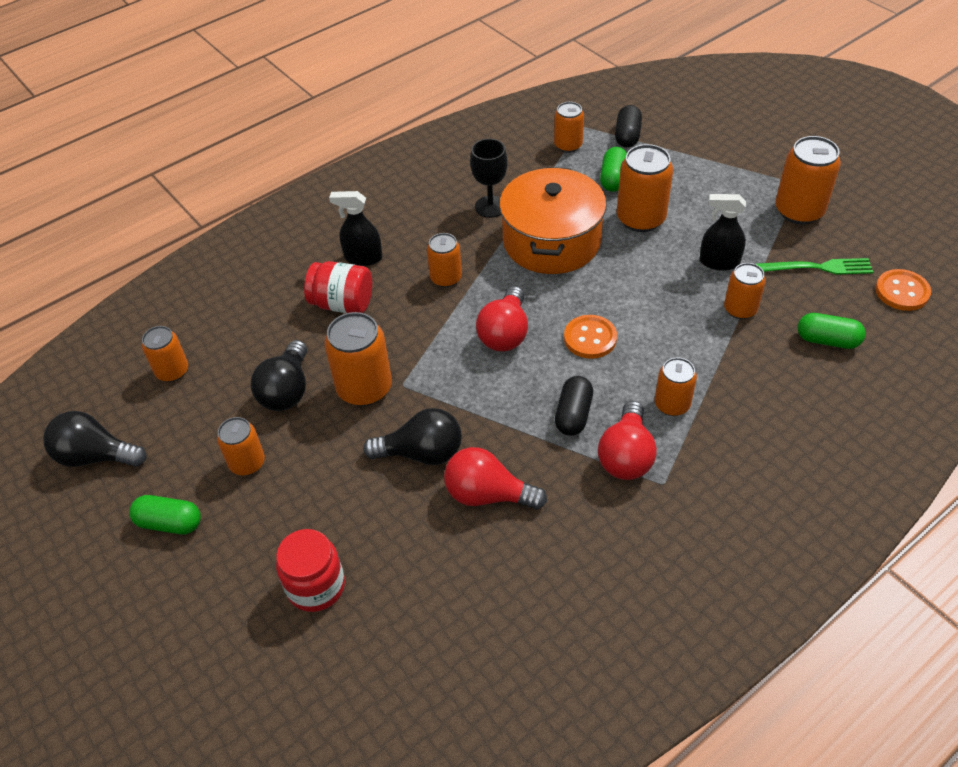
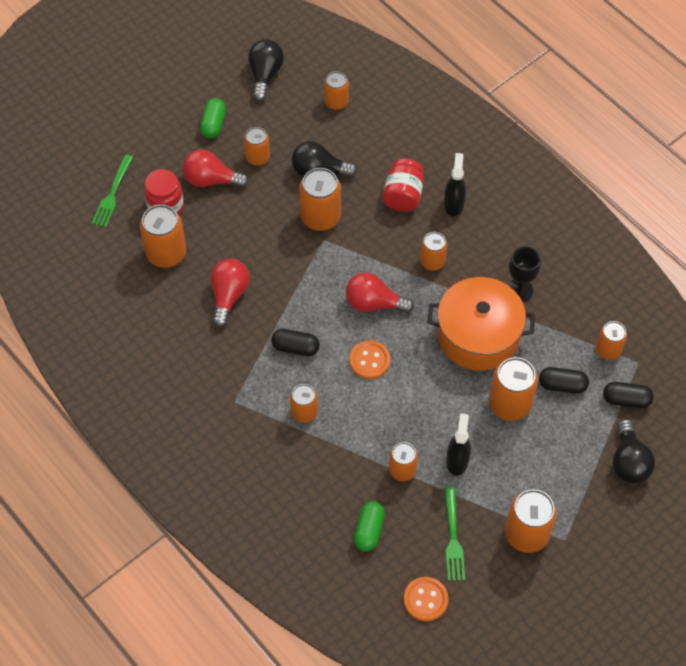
camera: 85 degrees right, 10 degrees up
black light bulb [363,408,462,465] -> black light bulb moved to [613,419,655,483]
red light bulb [598,401,657,480] -> red light bulb moved to [183,150,249,188]
green capsule [600,147,627,192] -> black capsule [539,367,589,393]
none -> green fork [92,155,133,227]
none -> orange can [140,204,186,268]

